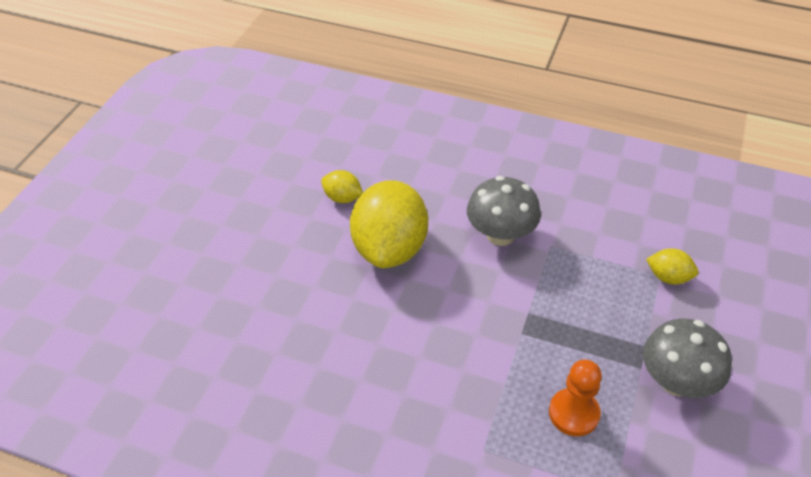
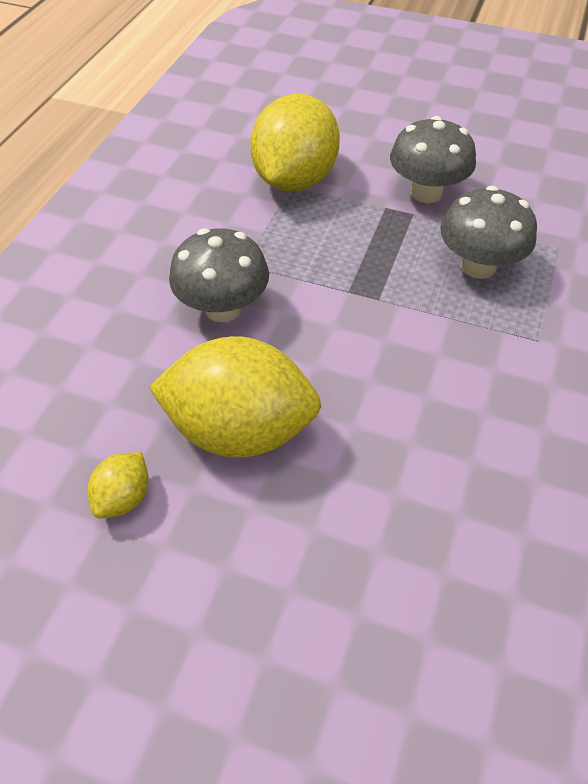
camera: 90 degrees left, 5 degrees up
orange pawn [549,359,602,436] -> grey mushroom [440,186,537,279]
yellow lemon [646,248,699,285] -> yellow lemon [250,94,340,192], size x2.22

